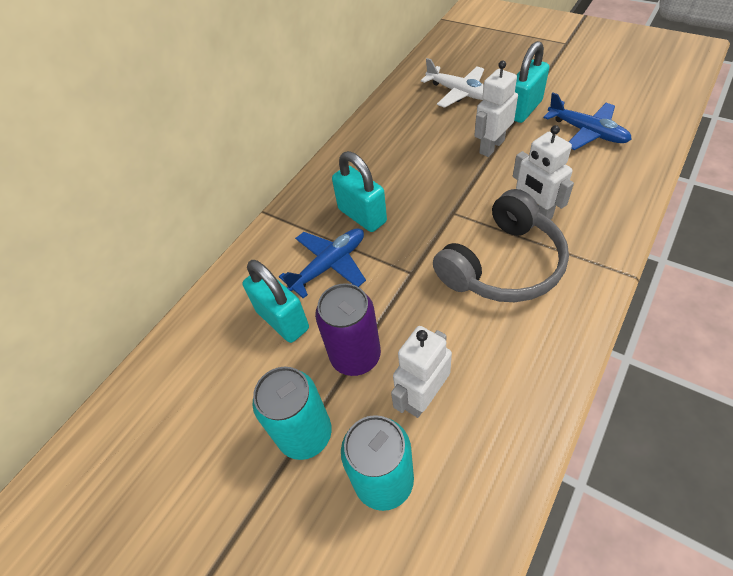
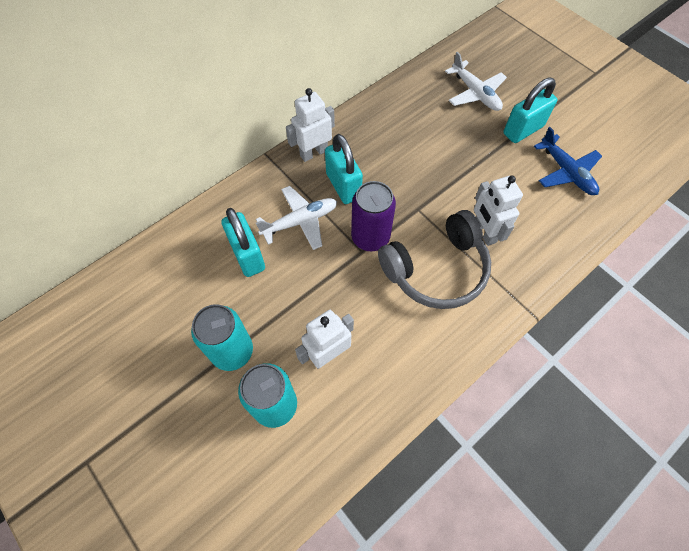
camera: 10 degrees right, 10 degrees up
blue plane [279,228,366,298] -> white plane [256,186,337,250]
purple can [315,283,381,376] -> purple can moved to [351,181,396,251]
white robot [474,61,518,157] -> white robot moved to [286,88,335,162]

